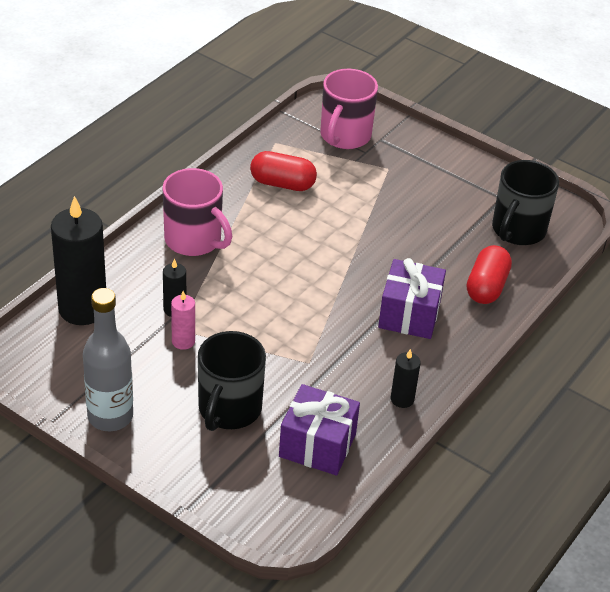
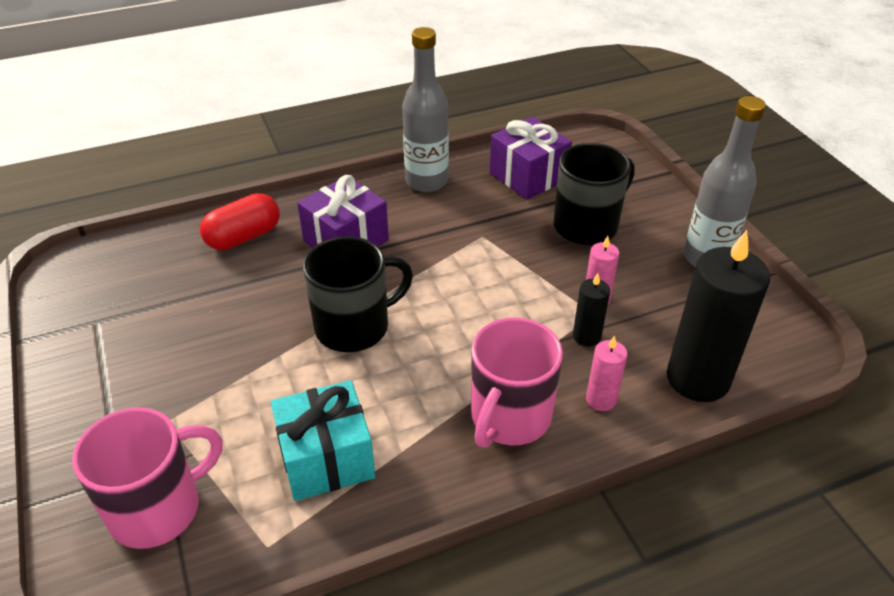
camera: 145 degrees left, 0 degrees up
pink mug [163,168,232,256] -> pink mug turned 135 degrees counterclockwise [471,317,563,448]
red capsule [250,151,317,191] -> turquoise gift [271,380,375,501]
black candle [391,349,421,408] -> grey bottle [402,27,449,192]
black mug [492,160,559,245] -> black mug moved to [303,236,413,352]
none -> pink candle [586,336,627,411]

